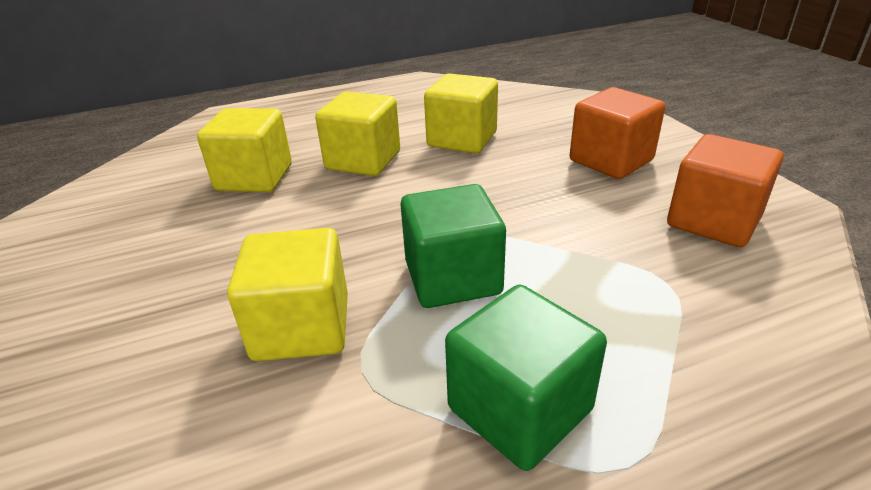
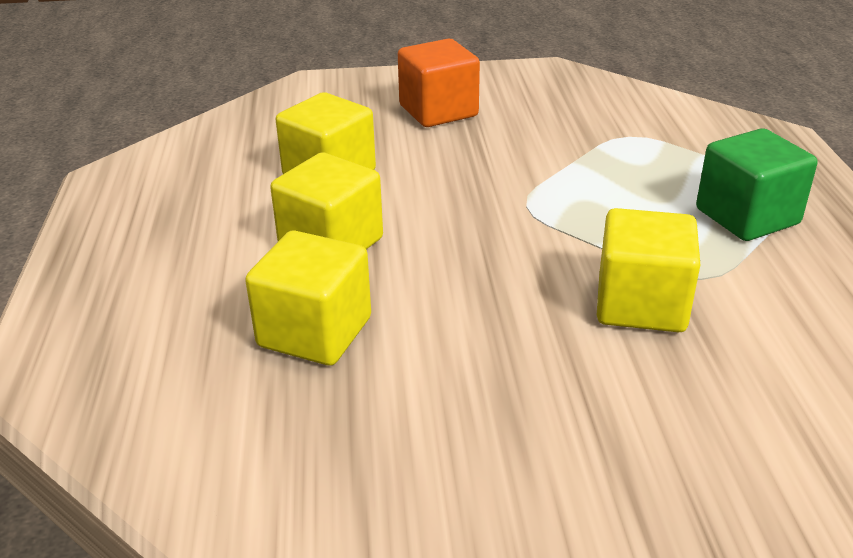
camera: 75 degrees left, 0 degrees up
green cube [400,184,506,308] -> none
orange cube [667,134,783,247] -> none

